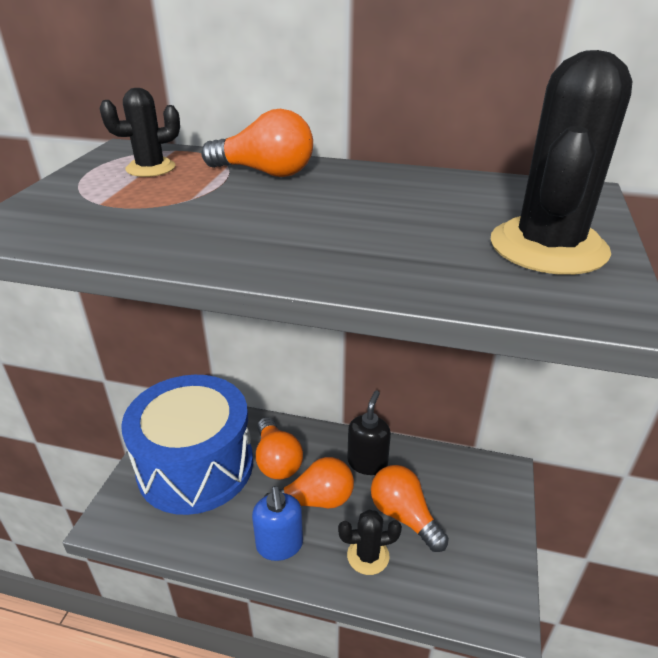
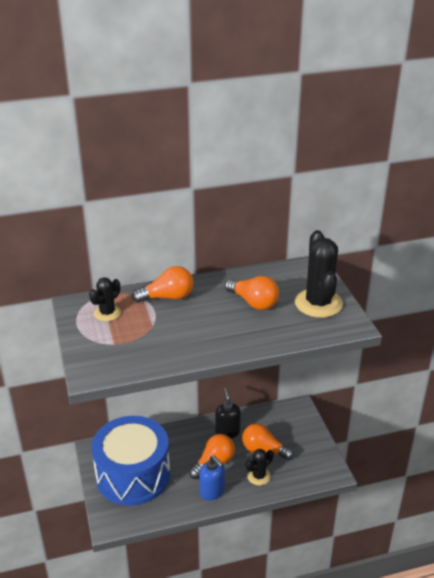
camera: 30 degrees left, 0 degrees up
orange light bulb [256,417,303,479] -> orange light bulb moved to [225,276,279,310]

